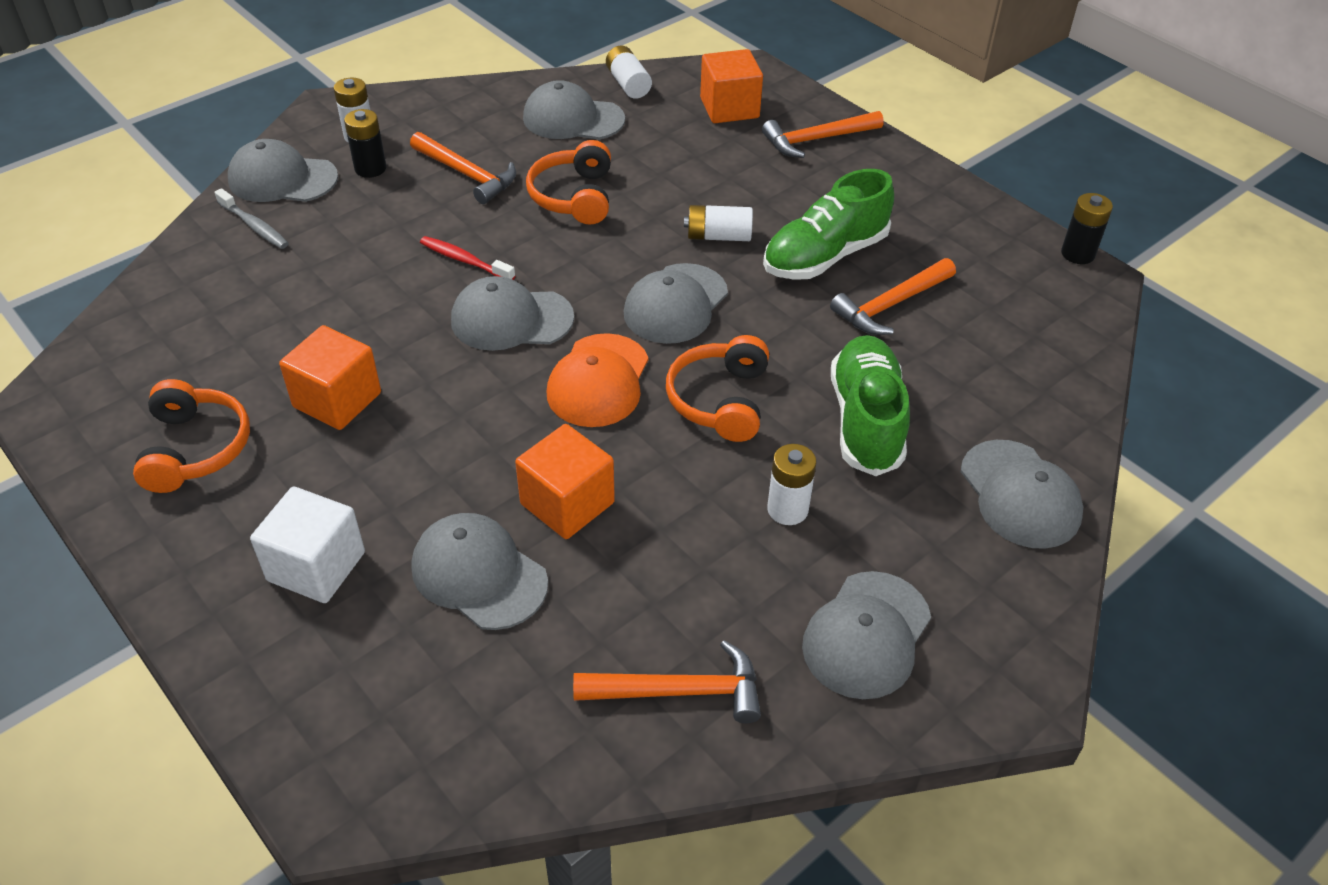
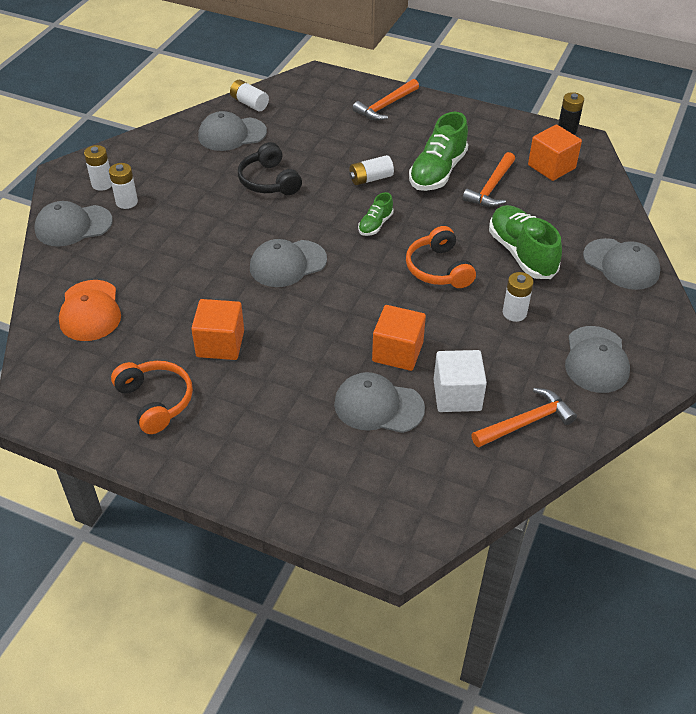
camera: 25 degrees left, 0 degrees up
grey toothbrush [214,188,289,249] -> none
white cube [250,486,365,603] -> white cube moved to [434,350,487,412]
black battery [344,109,386,178] -> white battery [109,163,138,209]
orange hammer [410,132,516,204] -> none
red toothbrush [420,236,515,280] -> none
orange headphones [526,140,611,225] -> black headphones [238,142,302,195]
orange cap [546,333,648,427] -> orange cap moved to [59,280,121,341]
grey cap [623,263,728,344] -> green shoe [358,192,394,236]
orange cube [700,49,763,123] -> orange cube moved to [528,125,582,181]

